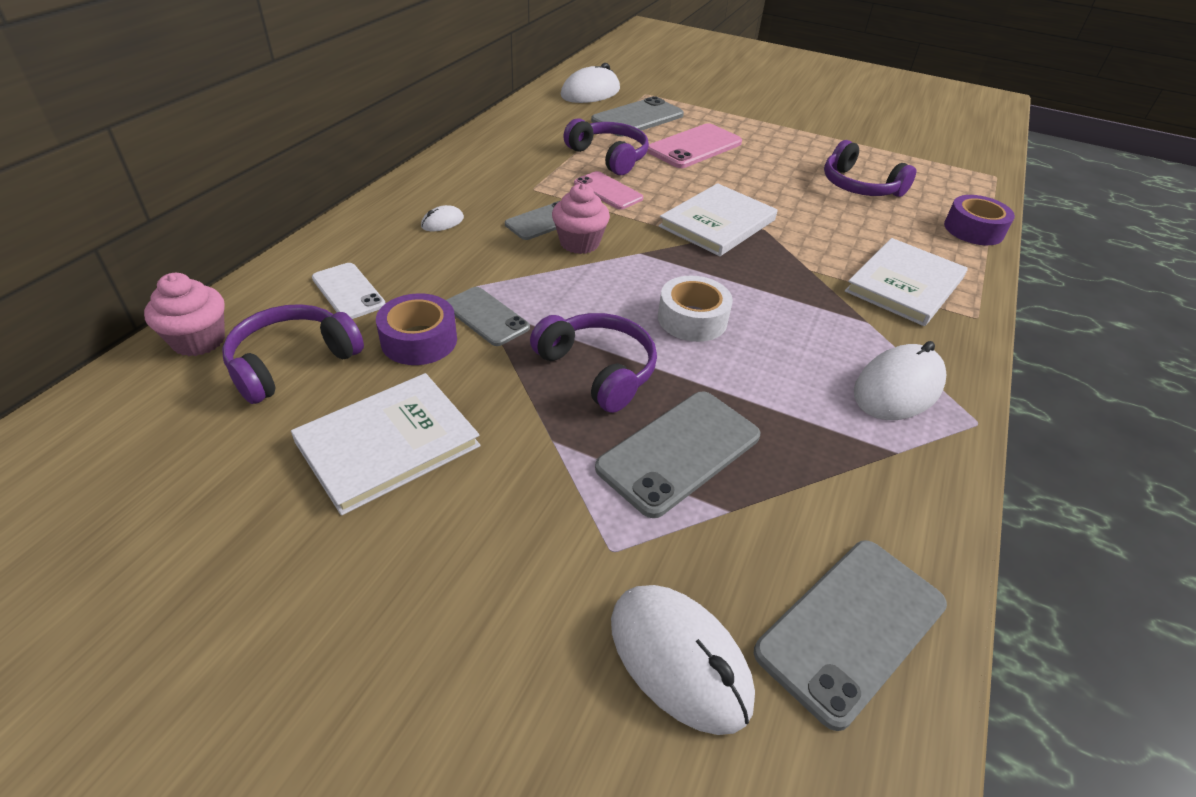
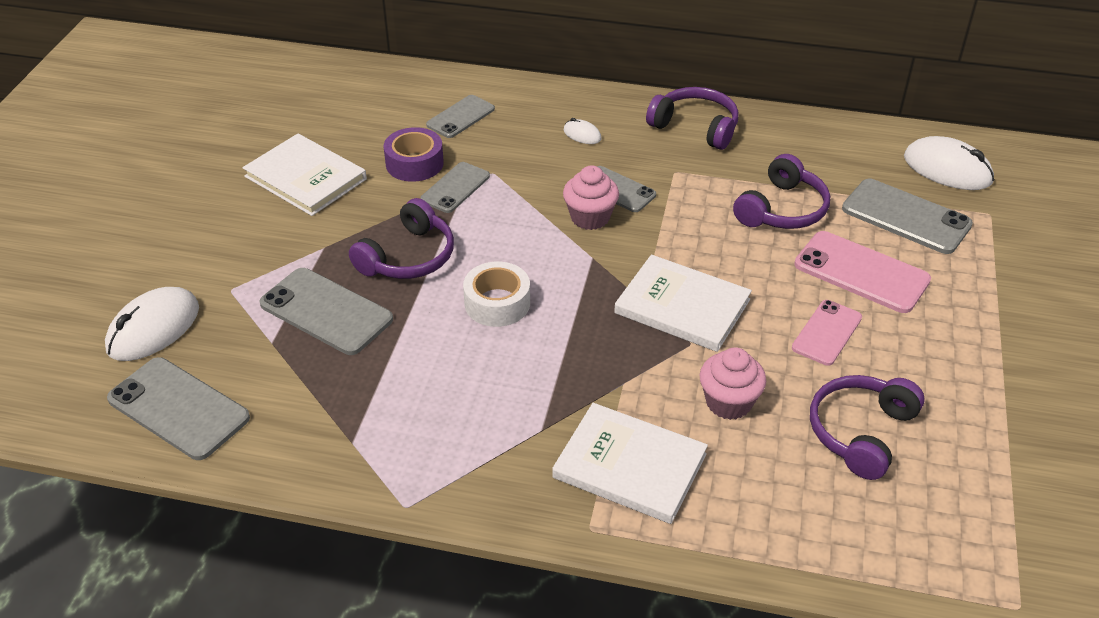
camera: 80 degrees right, 0 degrees up
pink cupcake [144,273,225,356] -> pink cupcake moved to [700,347,766,420]
purple headphones [222,304,364,404] -> purple headphones moved to [646,87,739,150]
white phone [312,263,386,319] -> grey phone [426,95,495,138]
pink phone [574,171,643,210] -> pink phone moved to [792,300,862,366]
white mouse [854,341,947,420] -> none
purple tape [944,195,1015,245] -> none

